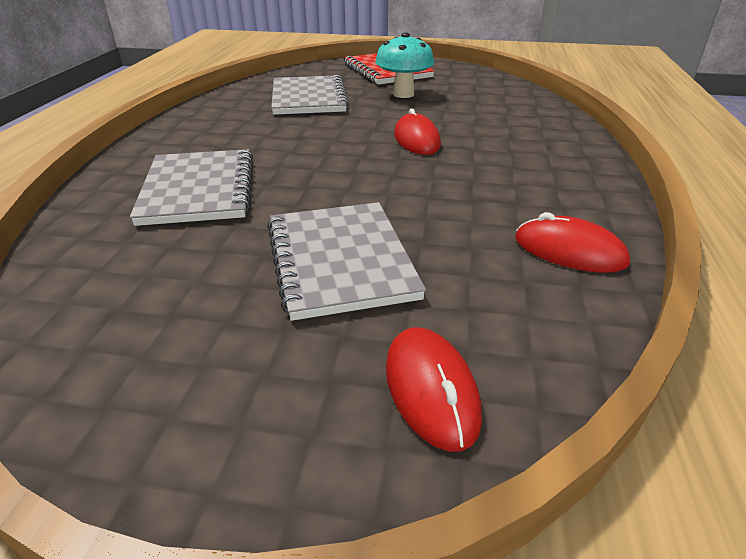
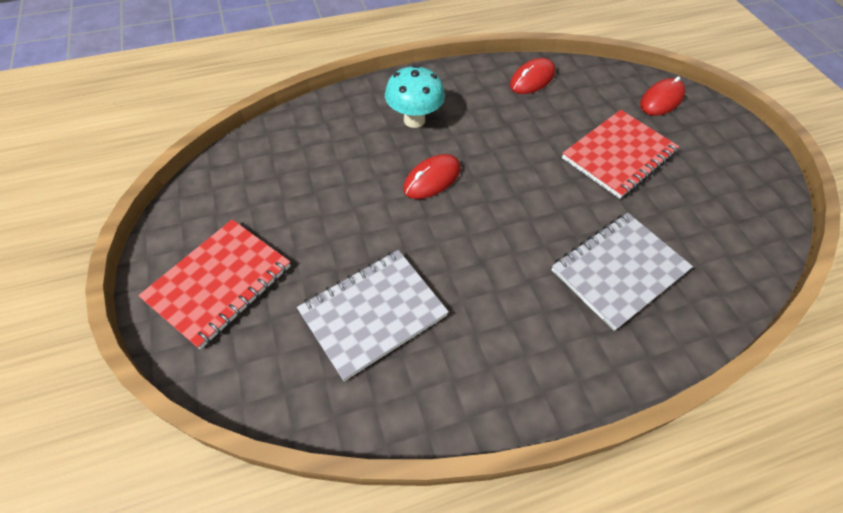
camera: 120 degrees left, 20 degrees up
grey notebook [267,202,426,321] -> red notebook [562,110,679,199]
turquoise mushroom [375,33,434,98] -> turquoise mushroom moved to [385,65,445,128]
red mouse [515,212,630,273] -> red mouse turned 45 degrees clockwise [510,58,555,94]

